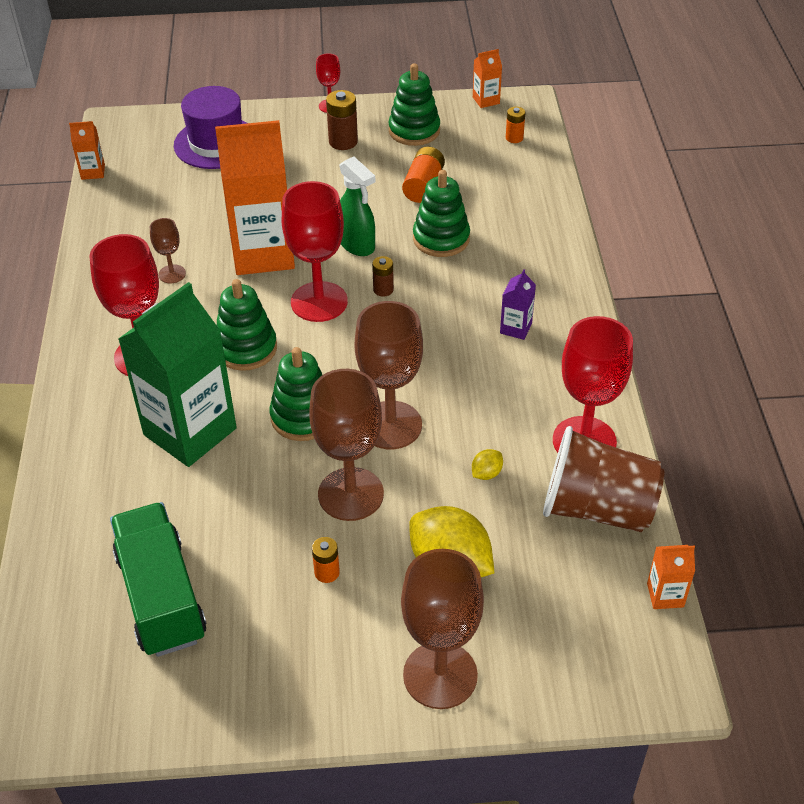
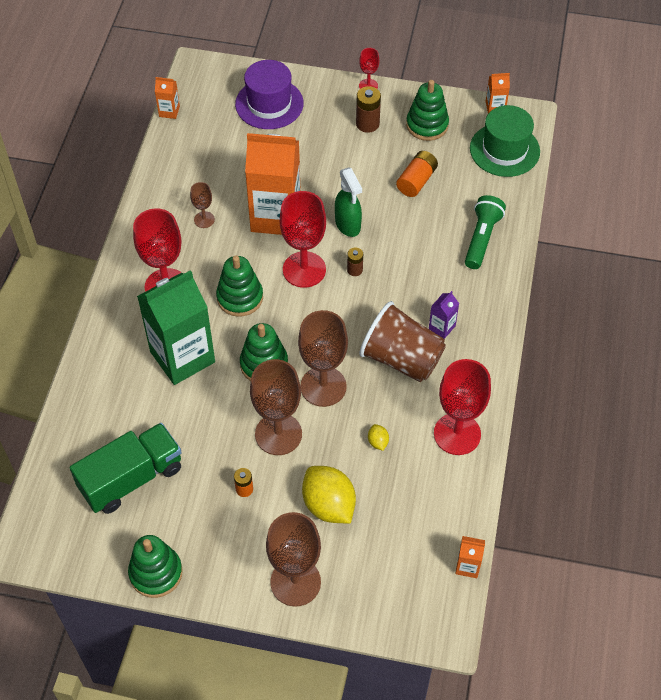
camera: 15 degrees right, 10 degrees up
green truck [110,502,207,657] -> green truck turned 60 degrees clockwise [70,423,182,514]
green stacking toy [413,170,470,257] -> green stacking toy moved to [128,535,183,598]
yellow lemon [472,449,503,480] -> yellow lemon turned 75 degrees counterclockwise [368,424,389,451]
orange battery [506,107,525,143] -> green hat [470,105,540,177]
brown cup [543,426,665,532] -> brown cup moved to [359,301,446,382]
none -> green flashlight [465,195,506,269]

